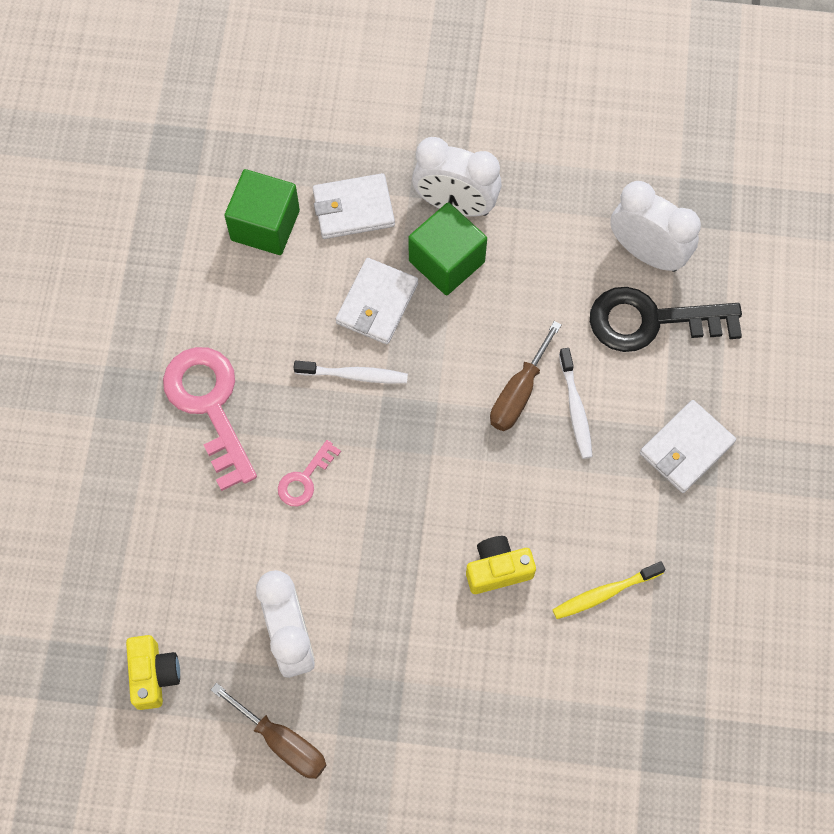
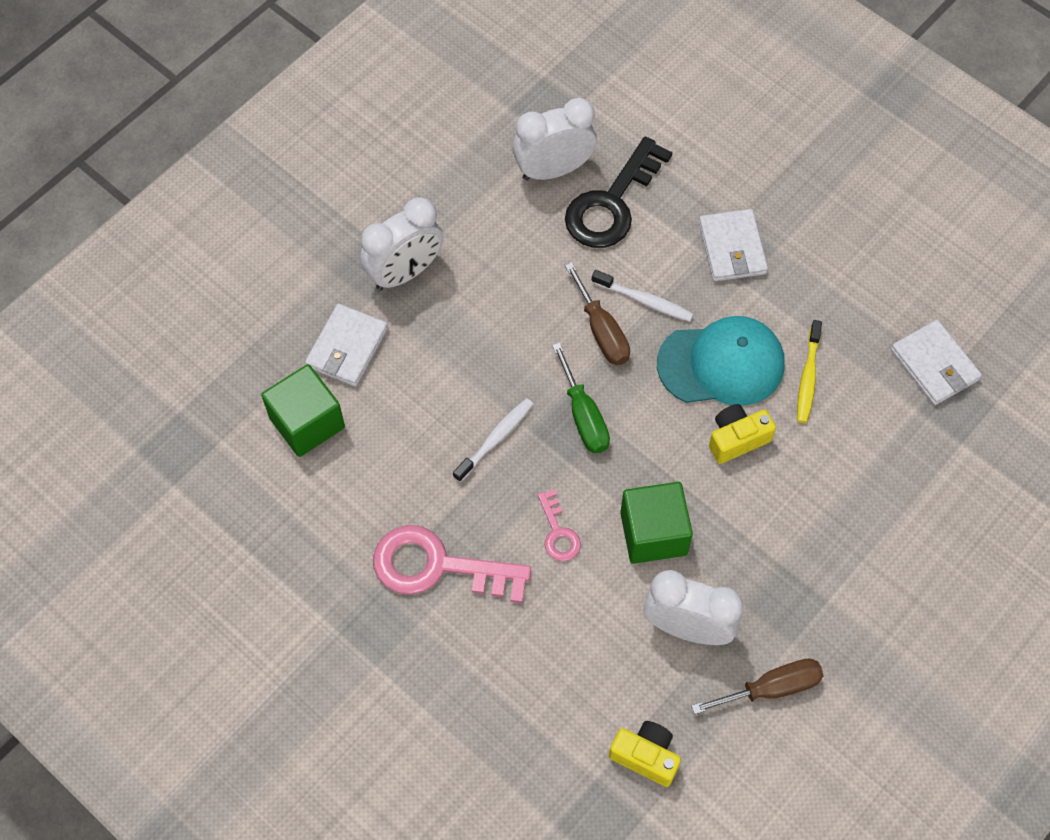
camera: 55 degrees left, 5 degrees down
white wallet [336,258,418,344] -> white wallet moved to [891,320,982,405]
green cube [408,202,487,295] -> green cube moved to [620,482,693,564]
yellow camera [466,536,536,594] -> yellow camera turned 45 degrees clockwise [709,404,776,464]
none -> green screwdriver [552,342,610,453]
none -> turquoise cap [657,316,785,406]

